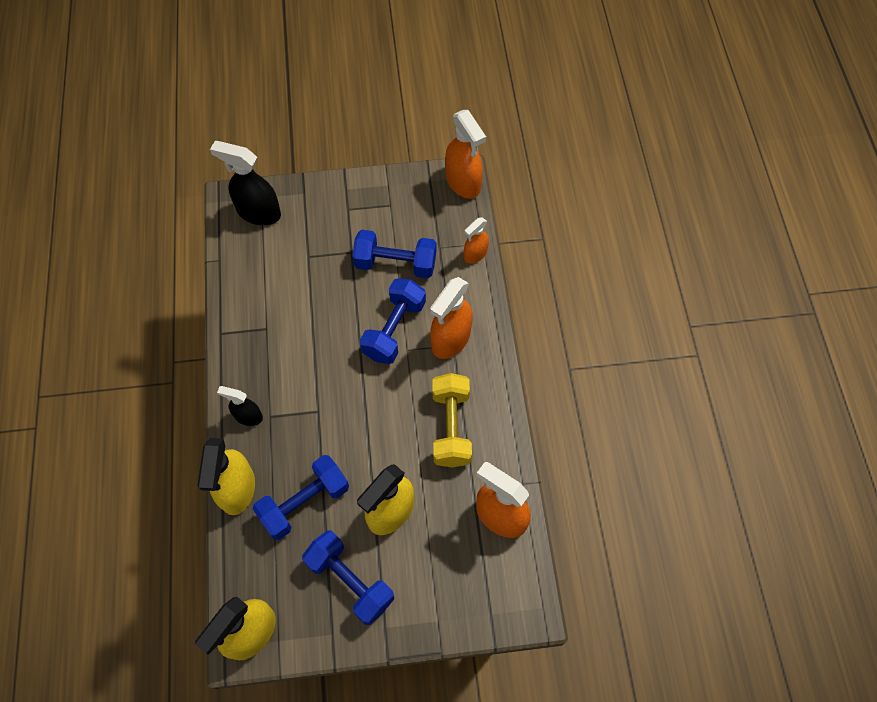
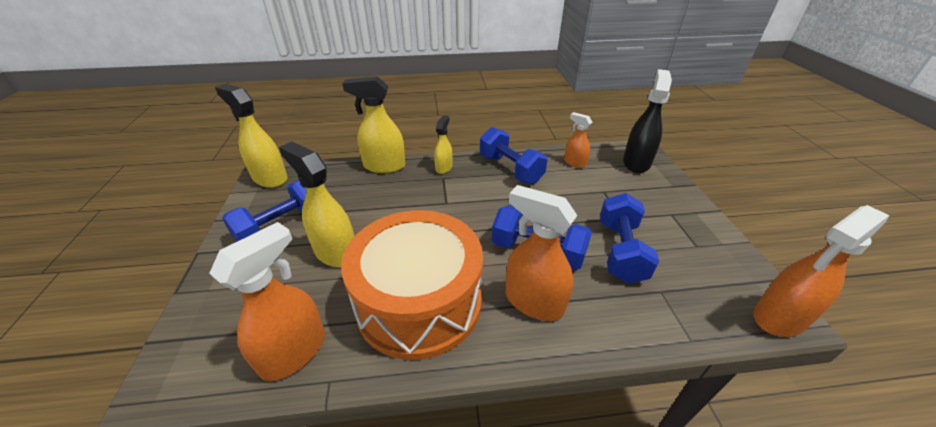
camera: 90 degrees right, 25 degrees down
black spray bottle [217,386,263,426] -> yellow spray bottle [434,115,453,174]
blue dumbbell [253,455,349,540] -> blue dumbbell moved to [480,127,548,184]
yellow dumbbell [432,373,472,468] -> orange drum [341,210,483,360]
orange spray bottle [464,218,489,264] -> orange spray bottle moved to [564,112,593,168]

